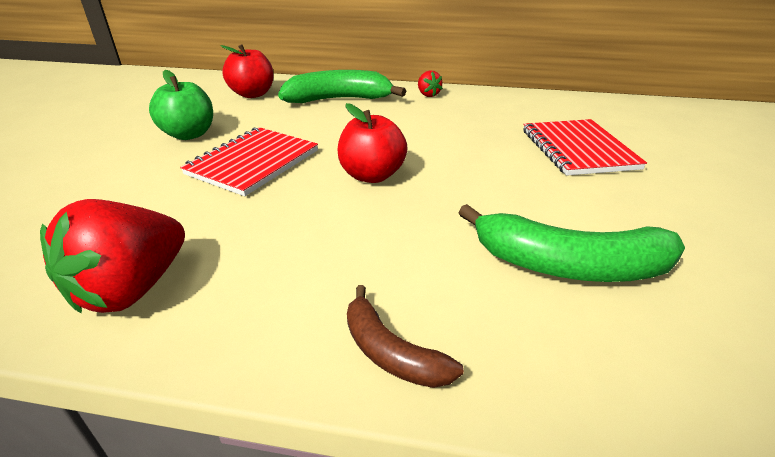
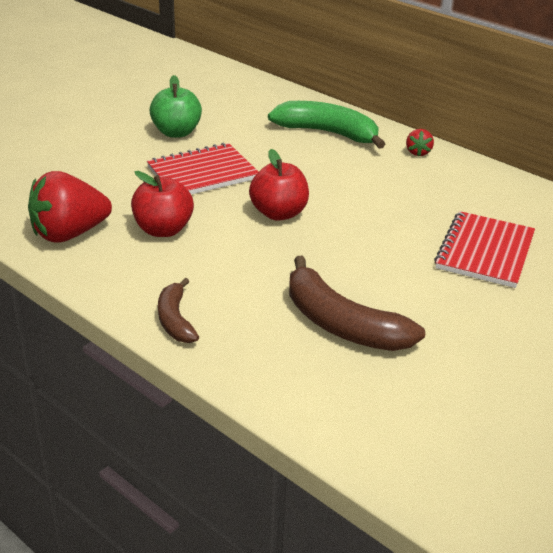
camera: 30 degrees right, 0 degrees up
red apple [221,44,274,98] -> red apple moved to [131,171,194,237]
green banana [458,204,685,282] -> brown banana [289,256,425,351]

